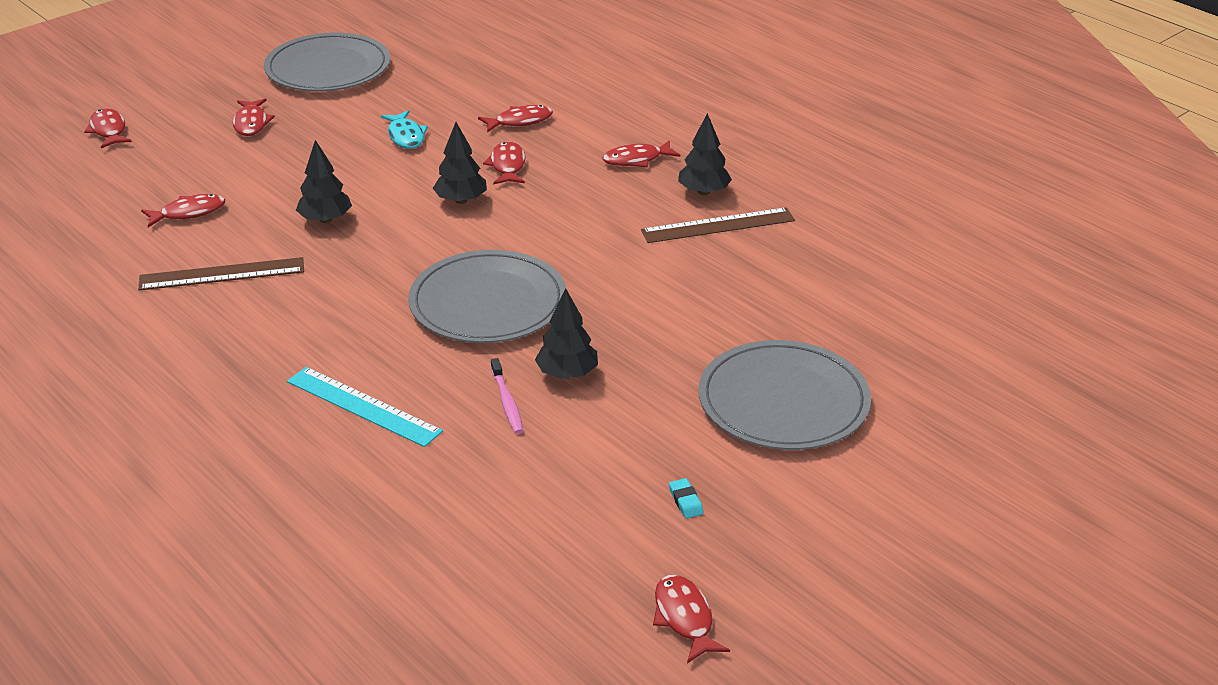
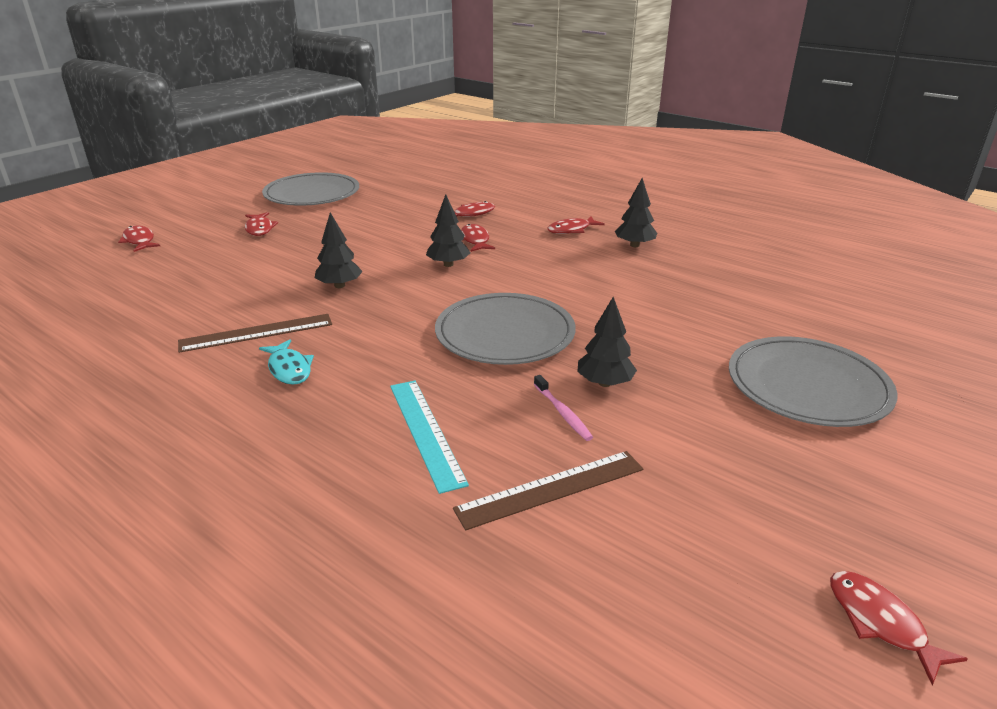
camera: 10 degrees left, 5 degrees down
red fish [141,194,225,228] -> none
turquoise ruler [287,367,443,447] -> turquoise ruler turned 45 degrees clockwise [390,381,469,494]
turquoise fish [381,110,428,149] -> turquoise fish moved to [259,339,314,385]
brown ruler [641,207,795,243] -> brown ruler moved to [453,451,643,530]
turquoise eraser [669,478,704,519] -> none

